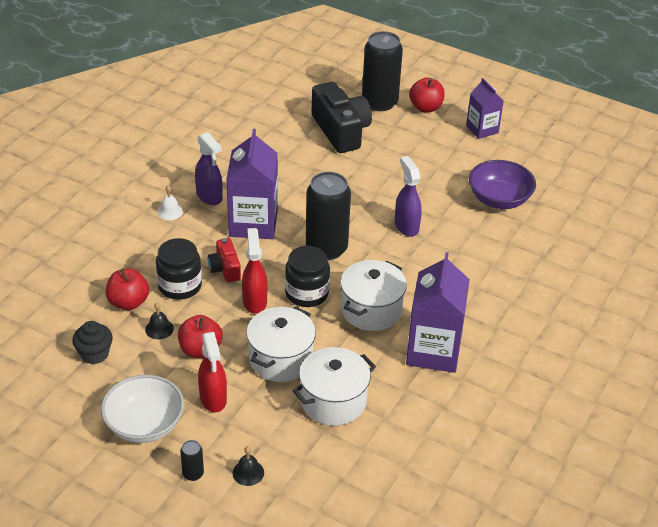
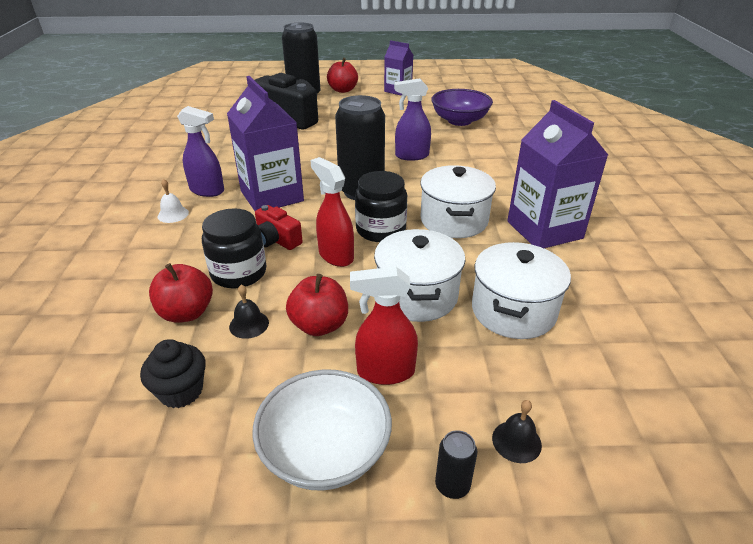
camera: 30 degrees left, 5 degrees down
red spray bottle [198,332,227,412] -> red spray bottle turned 135 degrees clockwise [350,266,418,385]
purple spray bottle [395,156,422,237] -> purple spray bottle turned 45 degrees counterclockwise [394,78,431,161]

